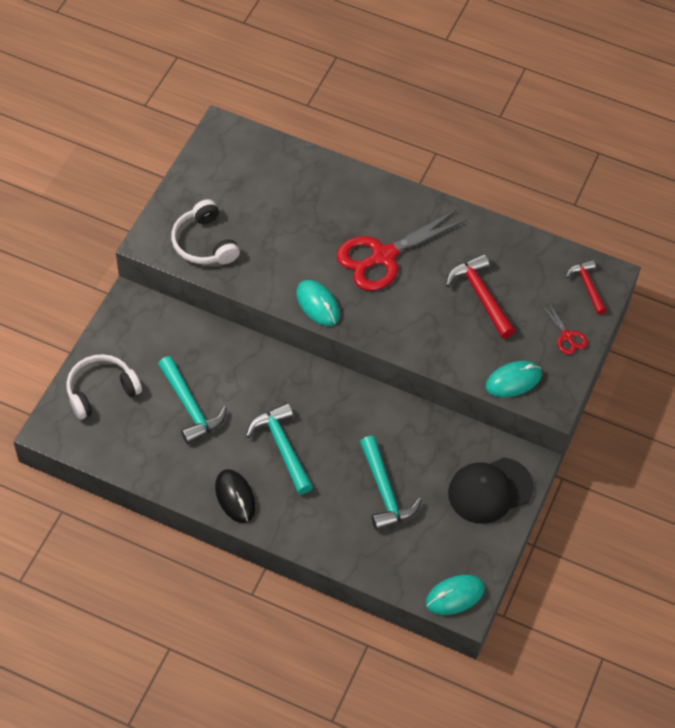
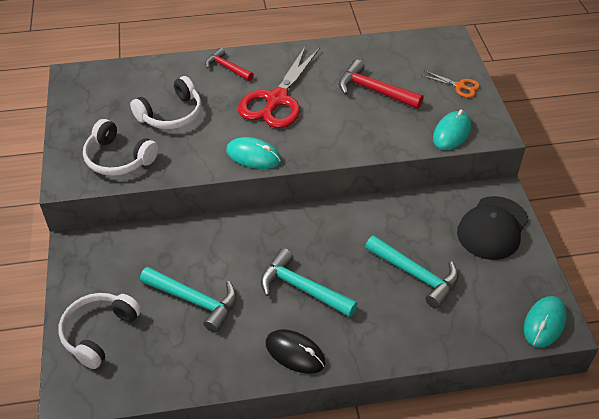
camera: 30 degrees left, 10 degrees down
red scissors [541,300,588,355] -> orange scissors [421,71,480,98]
red hammer [566,260,607,315] -> red hammer moved to [205,48,254,81]
none -> white headphones [130,76,202,129]

